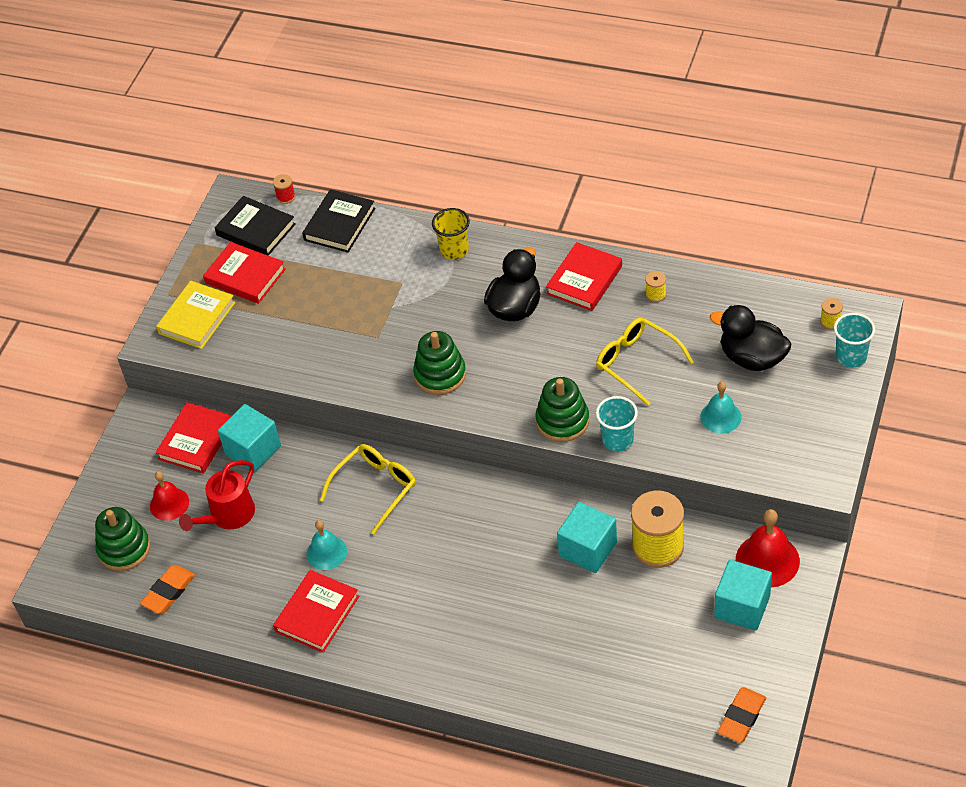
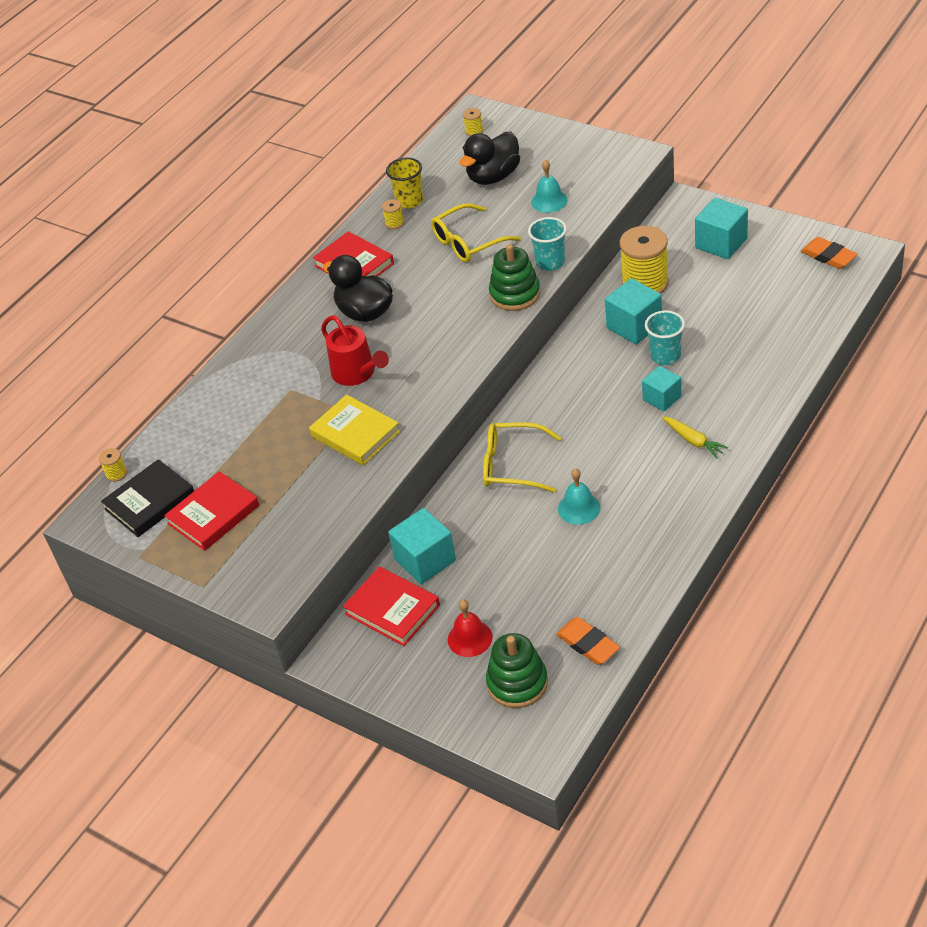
camera: 75 degrees left, 5 degrees down
yellow book [156,281,236,349] -> yellow book moved to [309,395,400,465]
red watering can [179,460,255,531] -> red watering can moved to [321,315,389,386]
red spool [273,174,295,204] -> yellow spool [99,448,127,482]
red book [273,570,359,653] -> none
black book [302,189,375,253] -> none
yellow glasses [320,444,416,534] -> yellow glasses turned 45 degrees counterclockwise [483,422,562,493]
green stacking toy [413,331,466,395] -> none
yellow cup [432,208,470,260] -> yellow cup moved to [386,157,423,208]
red bell [736,509,800,587] -> none
turquoise cup [834,313,875,368] -> turquoise cup moved to [645,310,685,365]
none -> turquoise cube [642,366,681,412]
none -> yellow carrot [662,416,728,459]

